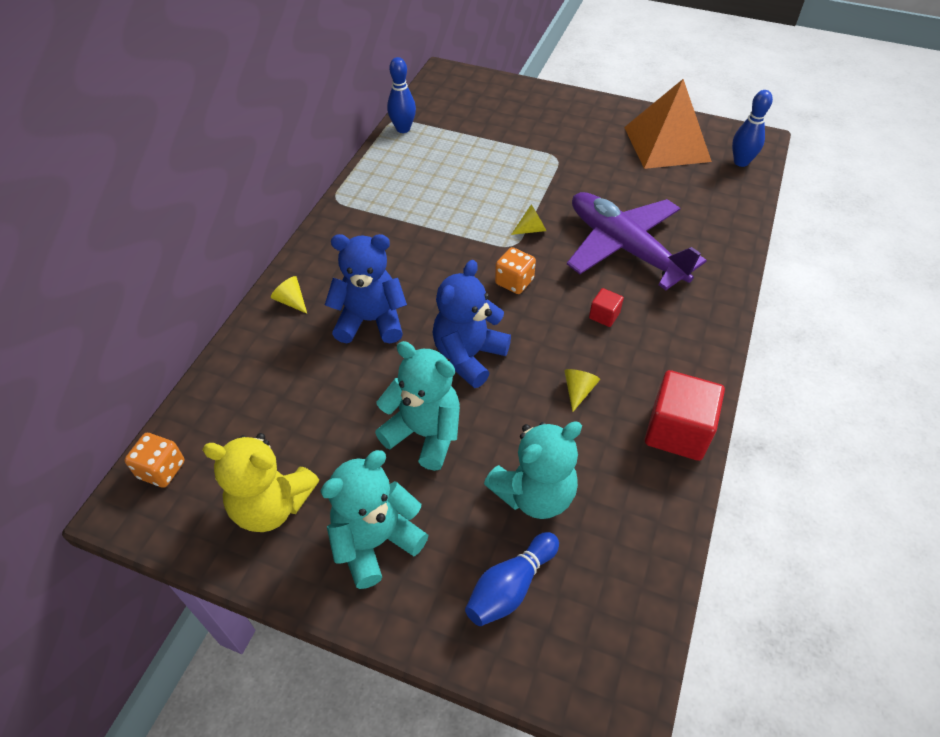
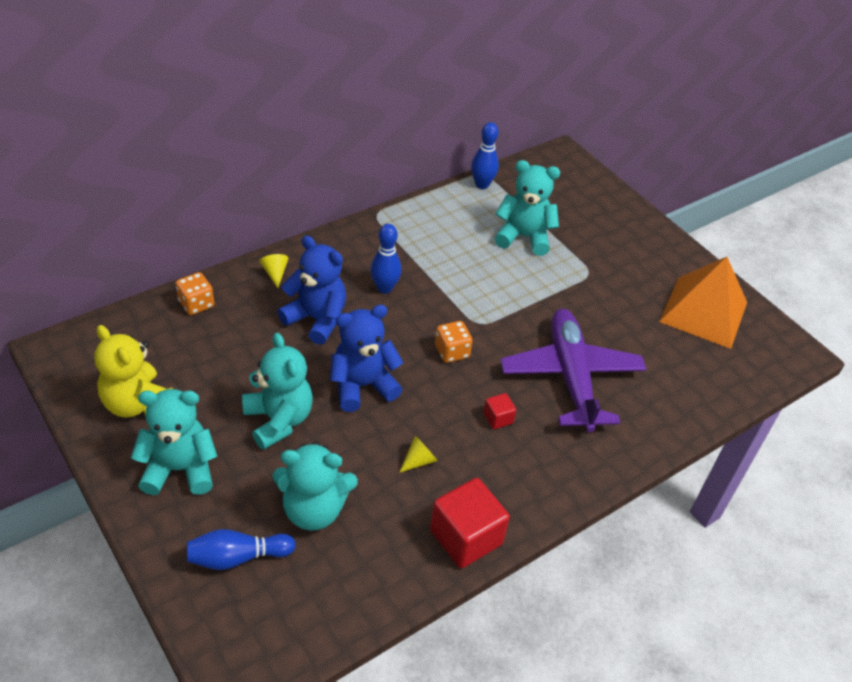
camera: 30 degrees right, 5 degrees down
orange dice [125,433,185,488] -> orange dice moved to [175,272,214,315]
yellow cone [511,205,546,235] -> none
blue bowling pin [732,90,773,167] -> blue bowling pin moved to [370,224,402,294]
none -> turquoise teddy bear [494,160,560,256]

